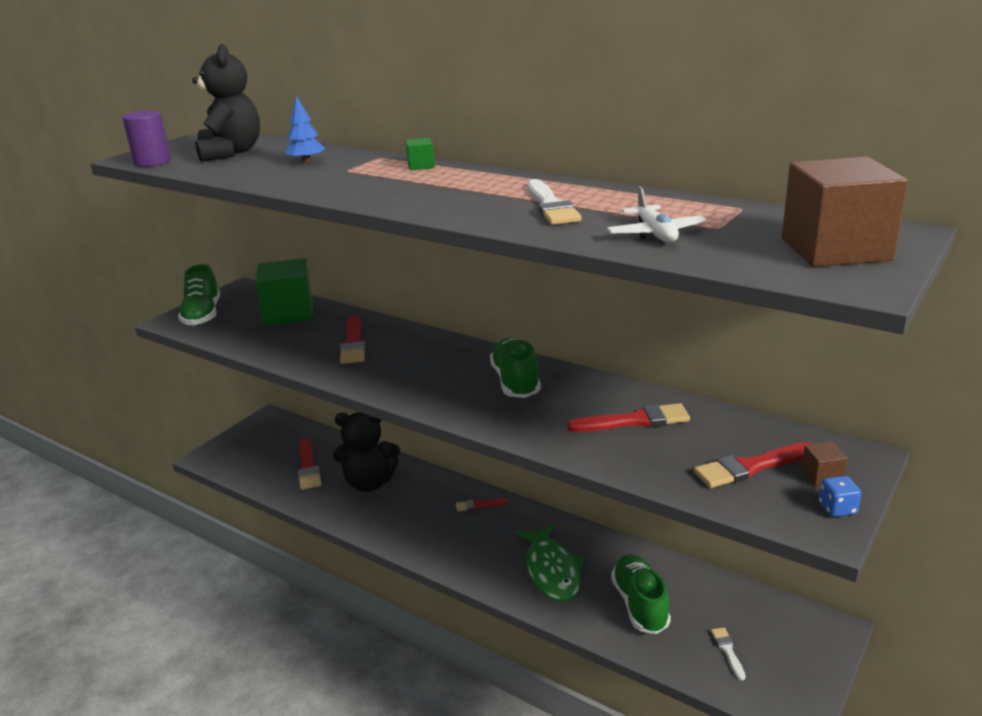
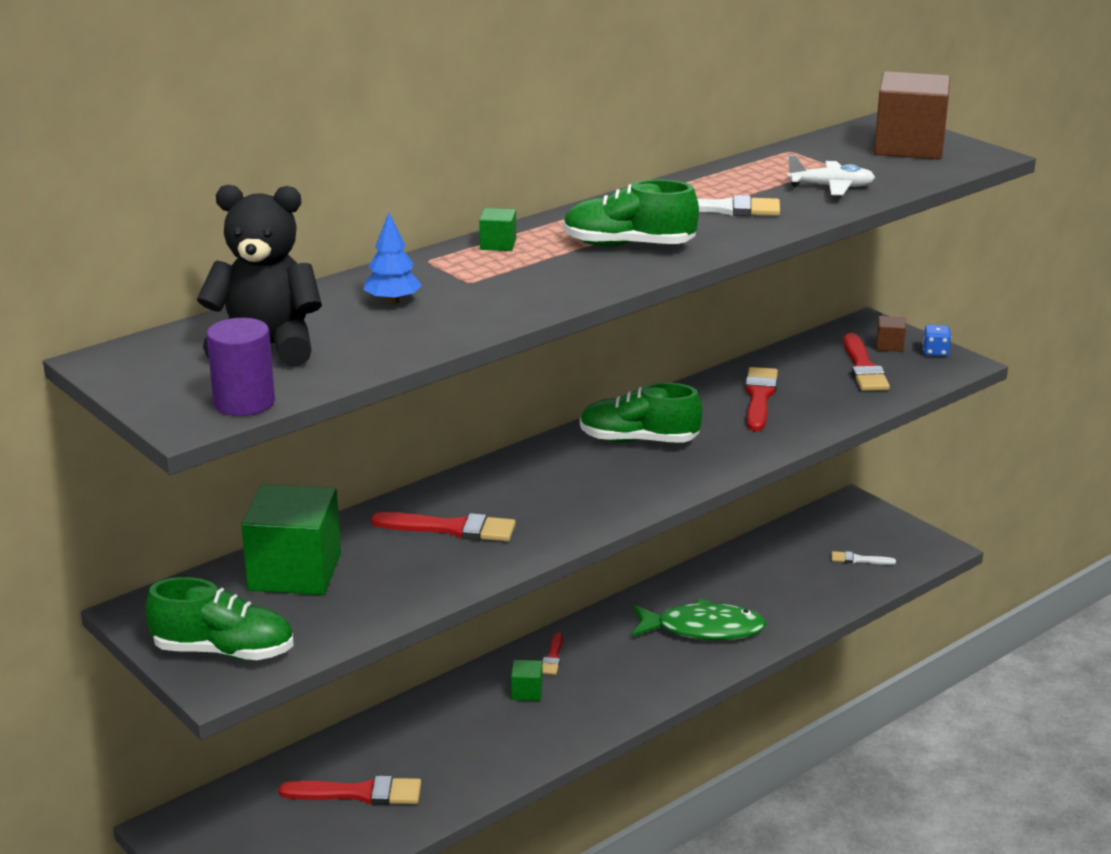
camera: 75 degrees left, 0 degrees up
black teddy bear [333,412,400,492] -> none
green shoe [611,554,671,634] -> green shoe moved to [563,180,699,246]
none -> green cube [511,660,542,701]

